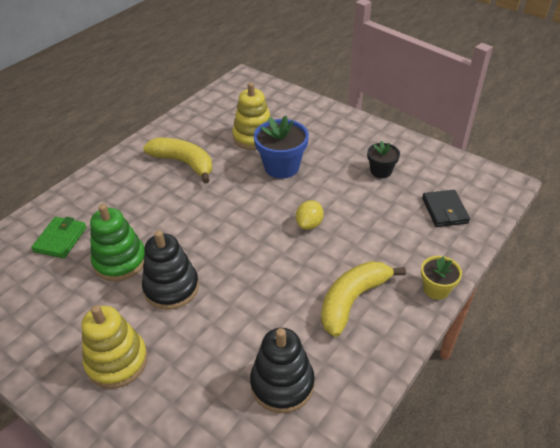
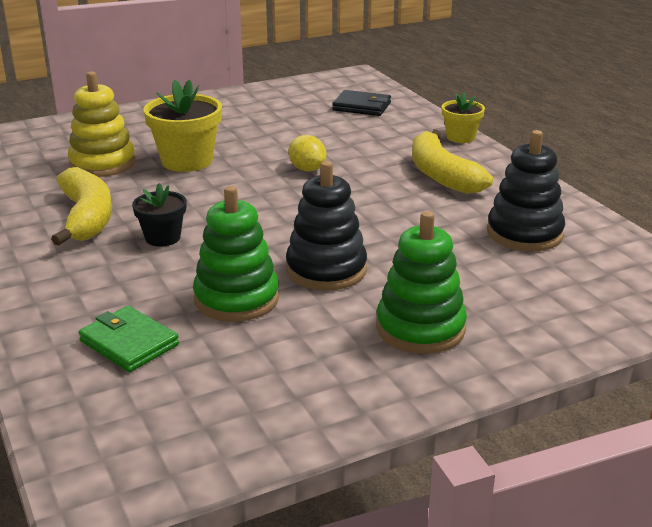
camera: 65 degrees left, 15 degrees down
yellow stacking toy [82,305,148,389] -> green stacking toy [376,211,467,354]
yellow banana [143,138,212,184] -> yellow banana turned 105 degrees clockwise [51,167,112,246]
blue flower pot [254,115,309,179] -> yellow flower pot [143,79,222,172]
black flower pot [367,141,400,178] -> black flower pot moved to [132,183,186,247]

